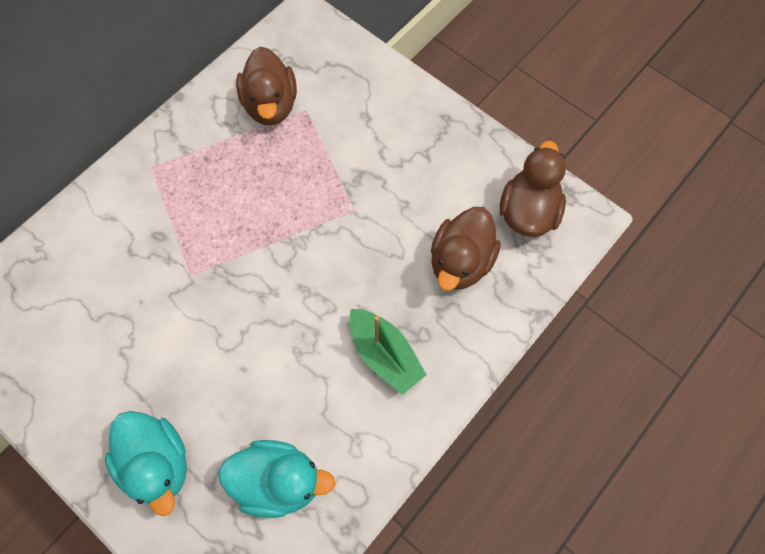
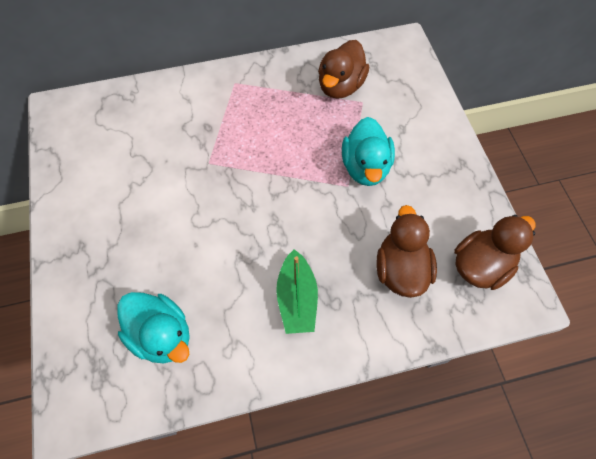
camera: 35 degrees right, 5 degrees down
turquoise duck [105,411,187,516] -> turquoise duck moved to [342,117,395,186]
brown duck [431,207,501,291] -> brown duck turned 120 degrees clockwise [377,205,437,298]

